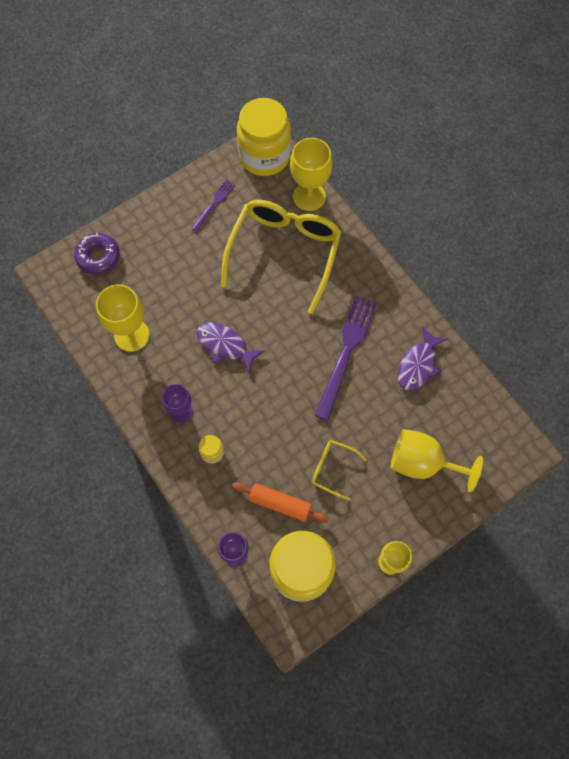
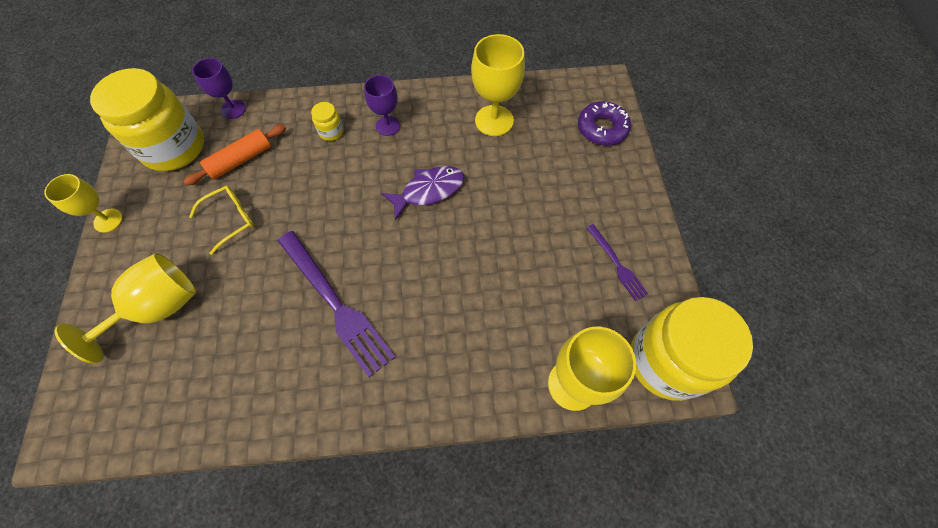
camera: 120 degrees right, 5 degrees down
yellow glasses [221,200,341,314] -> none
purple fish [398,326,448,391] -> none

